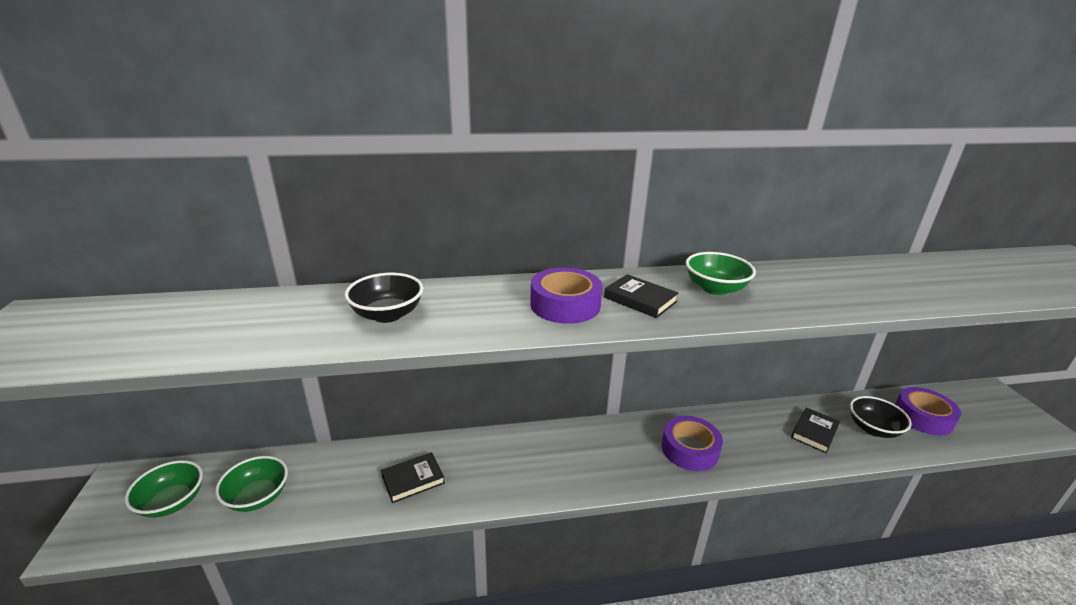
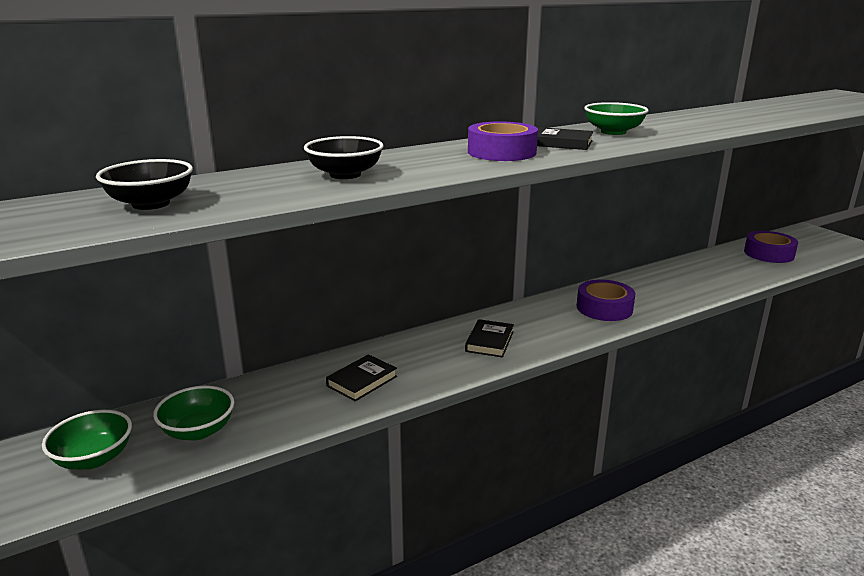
camera: 20 degrees left, 5 degrees down
black book [791,407,840,454] -> black book moved to [465,319,514,357]
black bowl [850,396,912,438] -> black bowl moved to [96,159,193,210]

